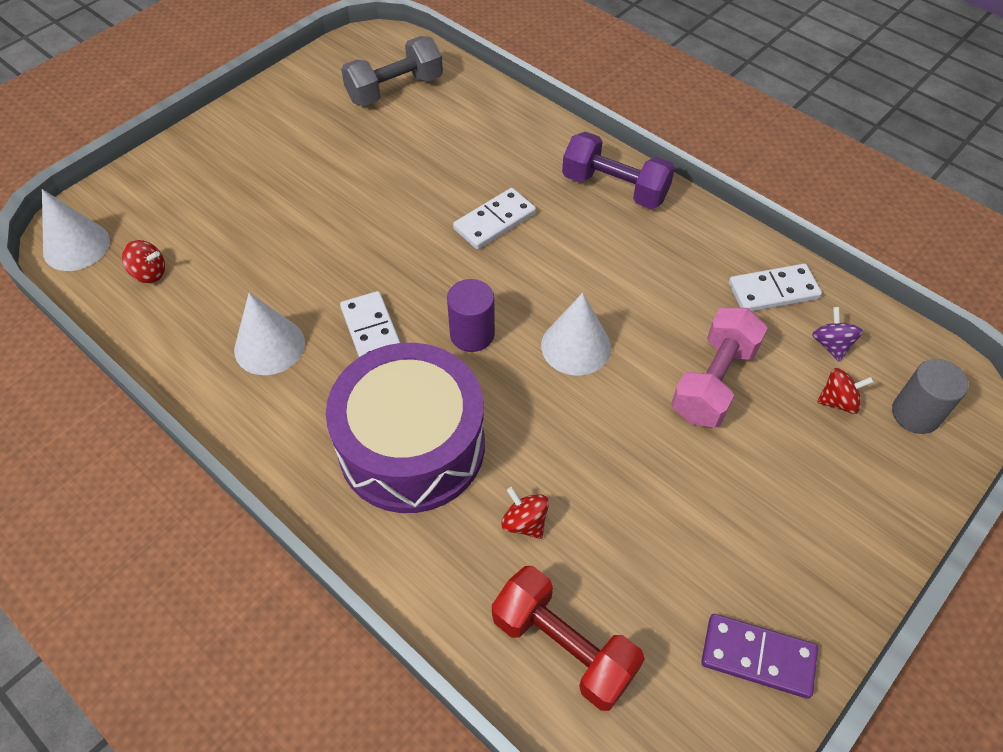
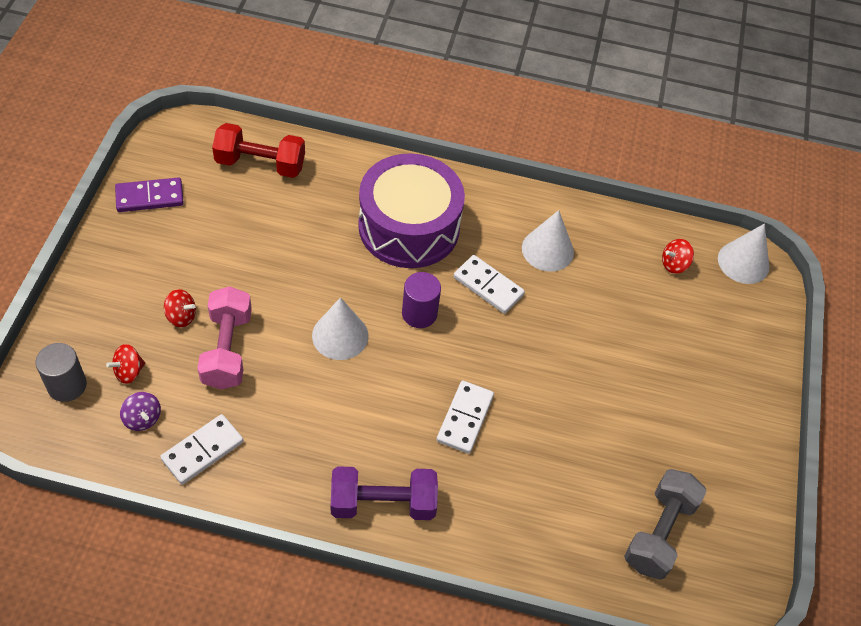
camera: 145 degrees right, 0 degrees up
red spinning top [501,487,549,539] -> red spinning top moved to [164,289,196,327]

